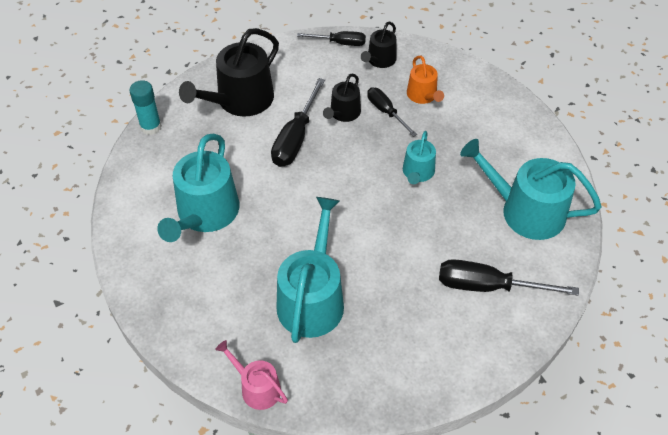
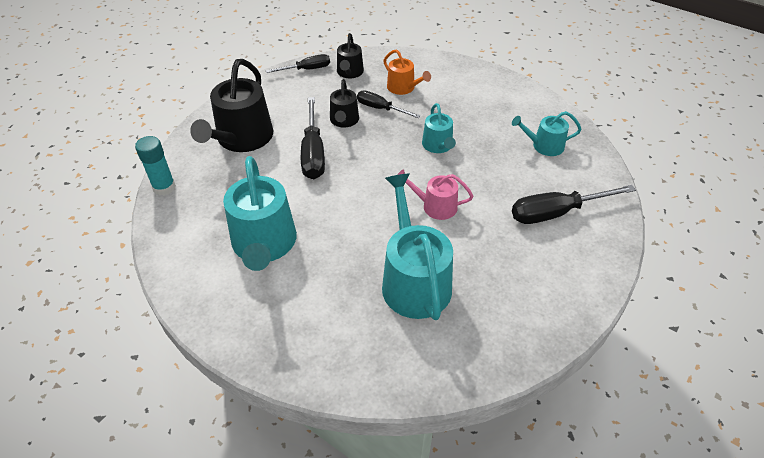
camera: 25 degrees left, 5 degrees down
pink watering can [215,340,288,410] -> pink watering can moved to [398,170,473,220]
turquoise watering can [460,139,602,240] -> turquoise watering can [512,111,582,156], size x0.54

